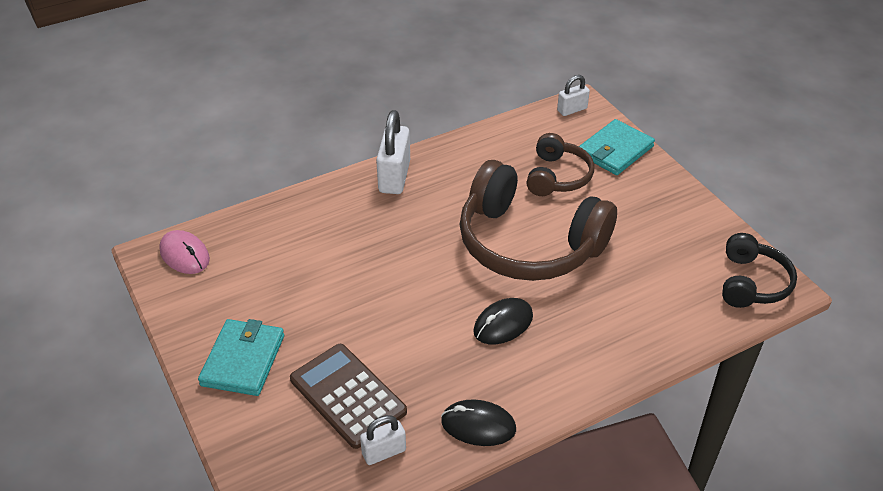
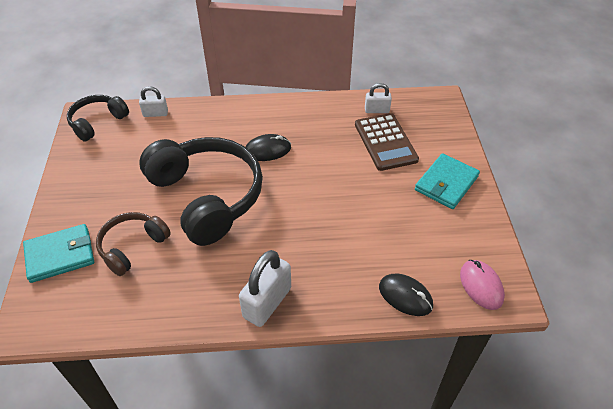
camera: 155 degrees left, 5 degrees up
black mouse [441,399,516,446] -> black mouse moved to [379,273,433,316]
brown headphones [459,160,617,281] -> black headphones [139,137,263,246]
white padlock [557,75,590,116] -> white padlock moved to [139,86,168,117]

